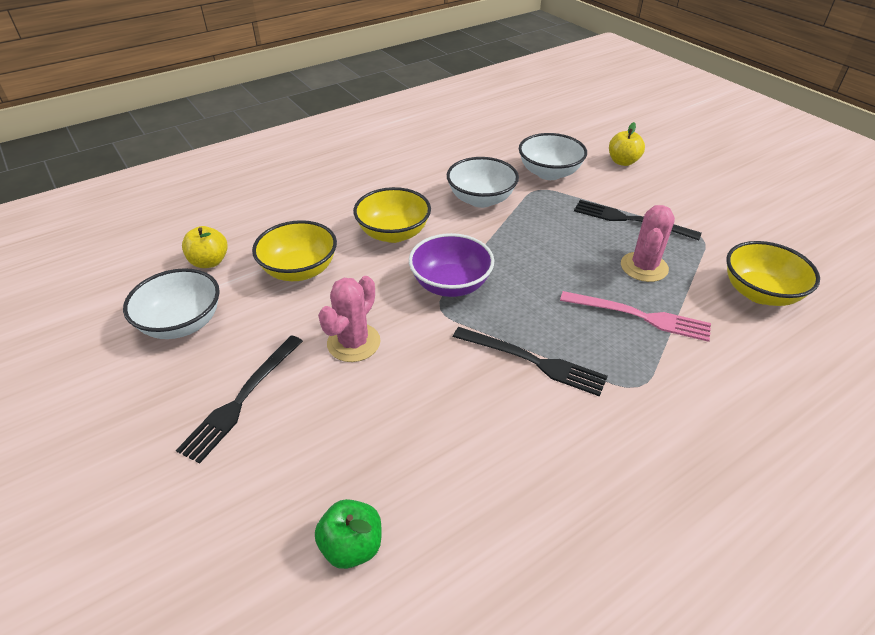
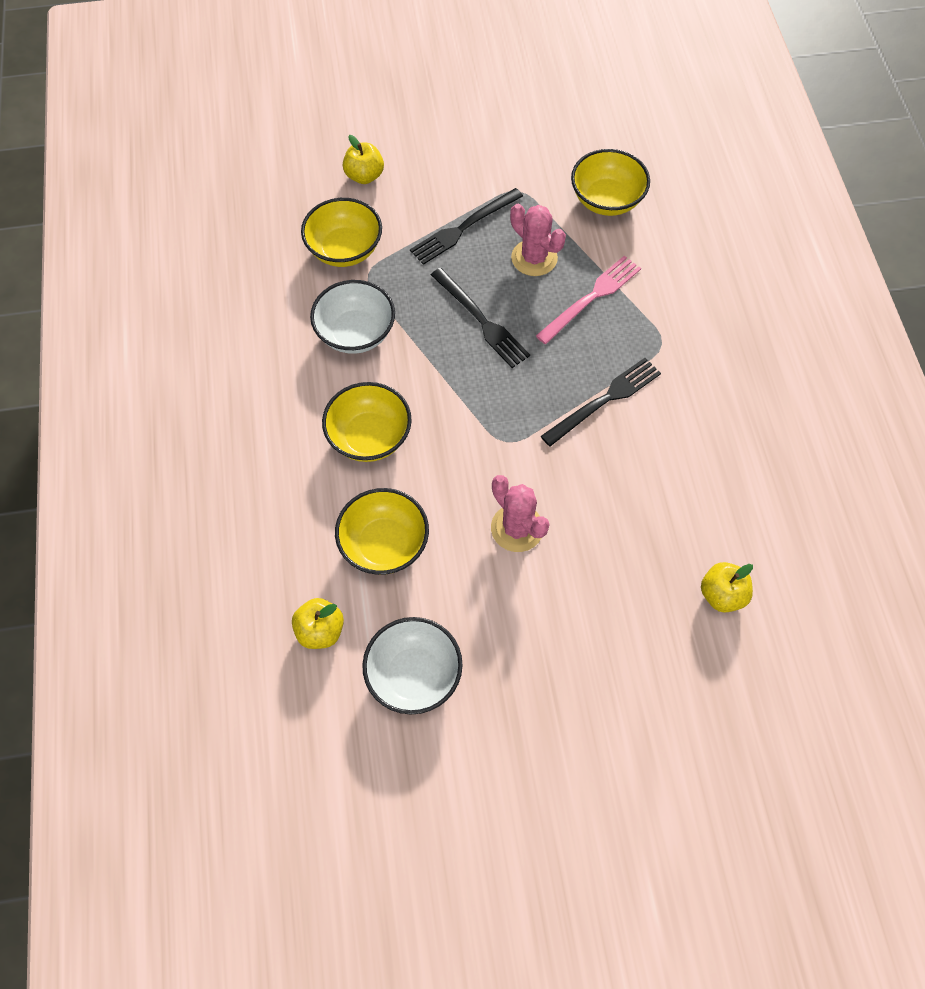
camera: 65 degrees left, 20 degrees up
black fork [176,335,303,464] -> black fork moved to [431,268,530,368]
green apple [315,499,381,569] -> yellow apple [701,562,753,613]
purple bowl [409,233,494,297] -> none
white bowl [519,133,587,180] -> yellow bowl [301,198,382,267]

